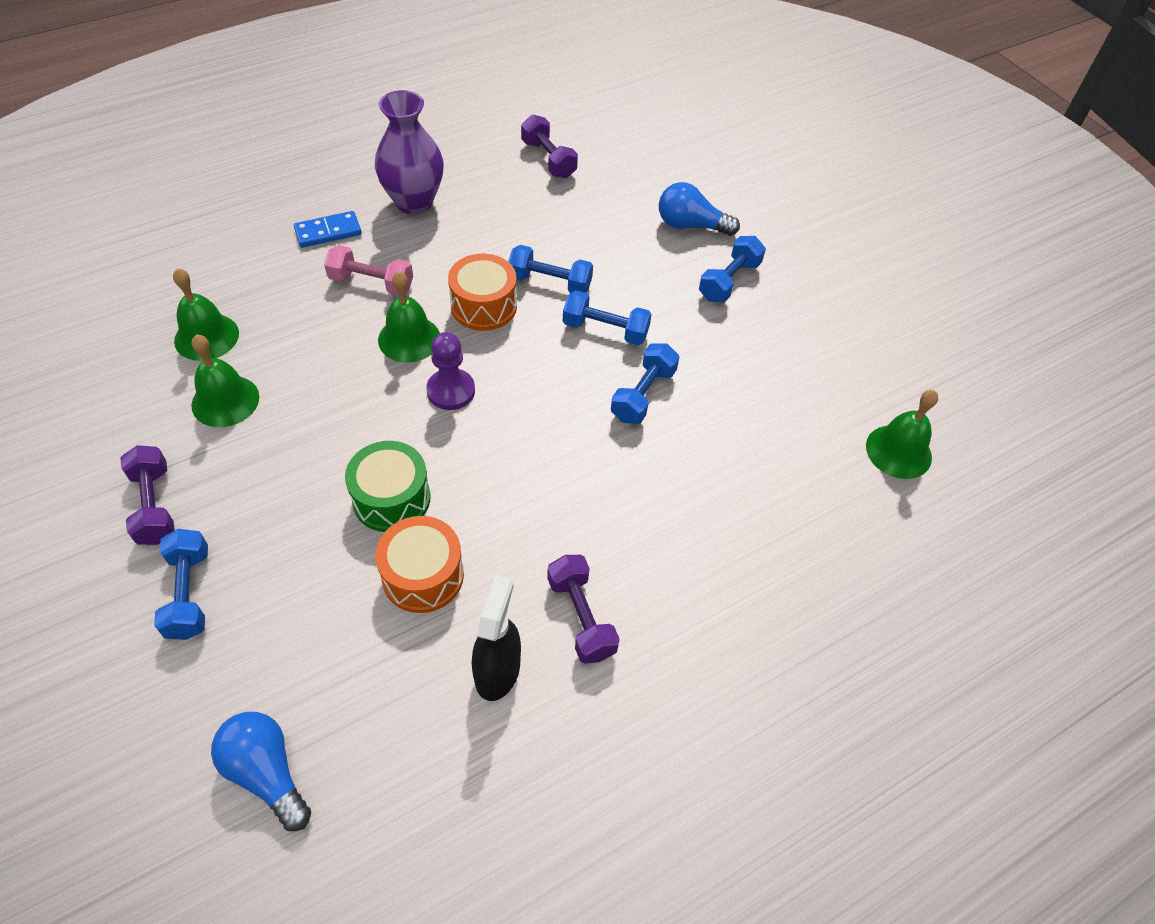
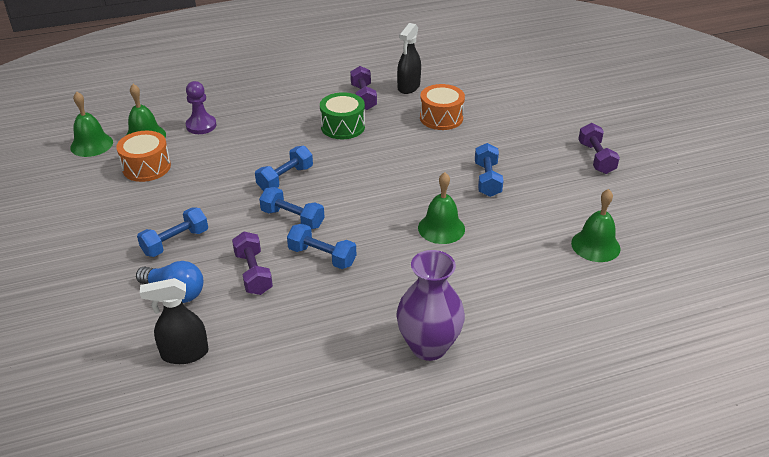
camera: 165 degrees left, 15 degrees down
blue dumbbell [154,529,208,640] -> blue dumbbell moved to [475,143,503,197]
green bell [191,335,259,427] -> green bell moved to [70,91,113,157]
blue light bulb [211,712,311,831] -> none
blue domino [294,211,362,248] -> none
pink dumbbell [324,245,413,296] -> none
green drum [345,441,431,532] -> green drum moved to [320,92,365,139]
purple pawn [426,332,475,410] -> purple pawn moved to [186,81,216,134]
orange drum [448,254,517,331] -> orange drum moved to [116,131,171,182]
purple dumbbell [521,115,578,178] -> purple dumbbell moved to [232,232,273,295]
none -> black spray bottle [140,278,209,364]

